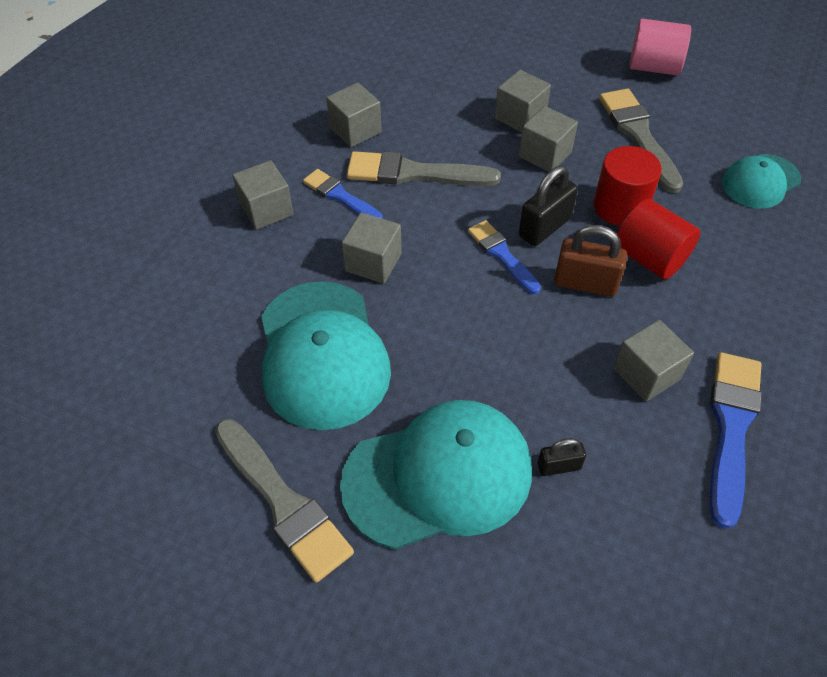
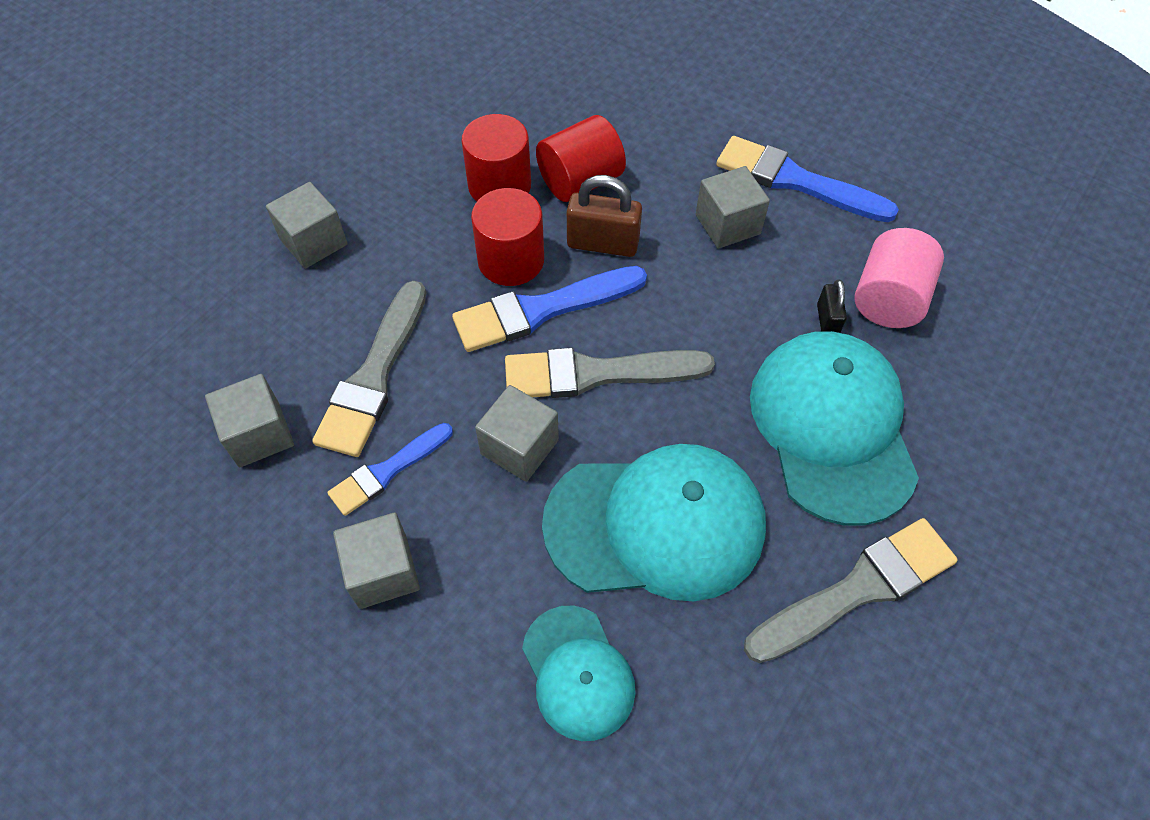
camera: 80 degrees left, 5 degrees up
blue brush [468,220,541,294] -> blue brush [452,266,647,352], size x1.61
grey cube [519,106,578,172] -> none
black padlock [519,166,578,246] -> red cylinder [471,188,544,286]
brown padlock [554,225,627,297] -> brown padlock turned 75 degrees clockwise [567,175,642,257]
grey brush [599,89,683,193] -> grey brush moved to [505,348,715,398]
pink cylinder [629,19,691,75] -> pink cylinder moved to [854,228,944,328]
turquoise cap [722,154,801,209] -> turquoise cap moved to [522,606,636,741]

